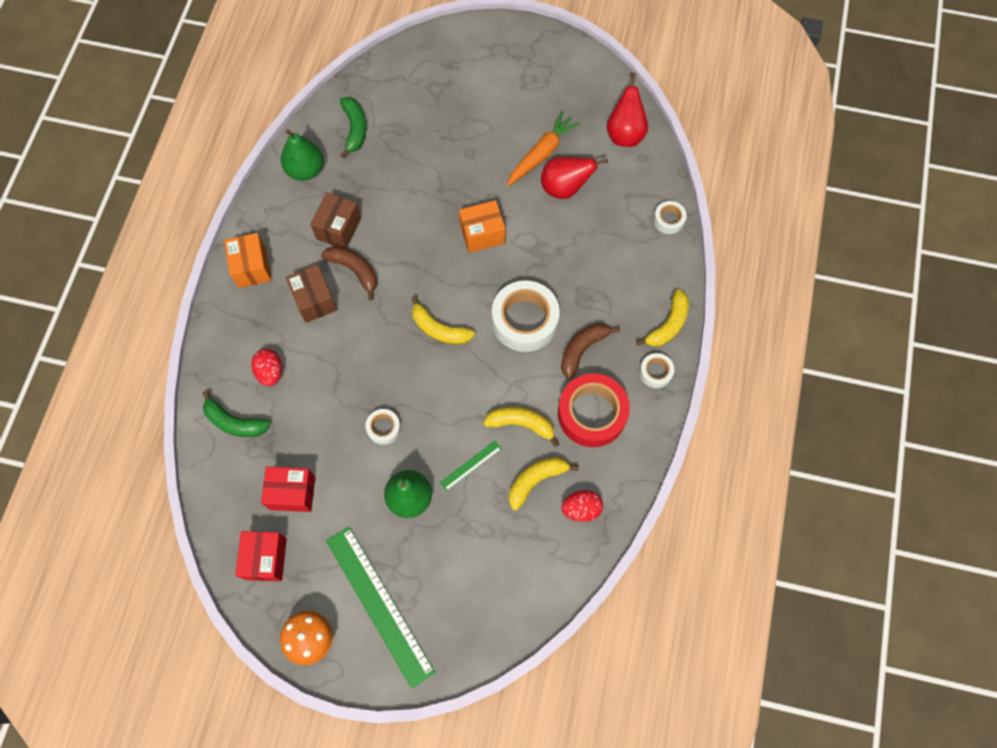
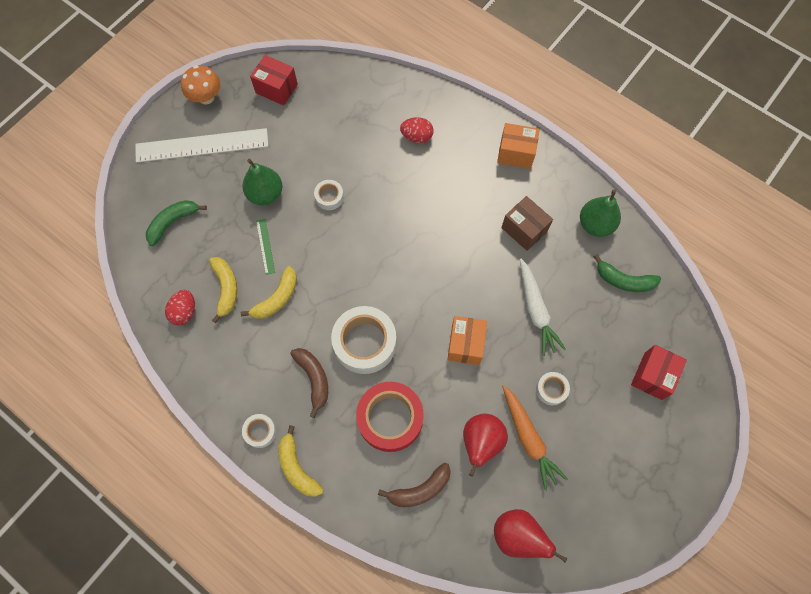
camera: 115 degrees right, 0 degrees up
green banana [203,390,271,437] -> green banana moved to [146,200,207,246]
red box [261,467,315,512] -> red box moved to [631,345,687,400]
brown box [286,264,337,323] -> none
brown banana [321,246,377,300] -> brown banana moved to [378,463,451,507]
green ruler [326,527,435,689] -> white ruler [135,128,269,163]
yellow banana [412,296,475,345] -> none
red tape [558,373,630,447] -> red tape moved to [356,382,424,452]
white tape [653,201,687,234] -> white tape moved to [536,372,570,405]
none -> white carrot [520,259,566,356]

